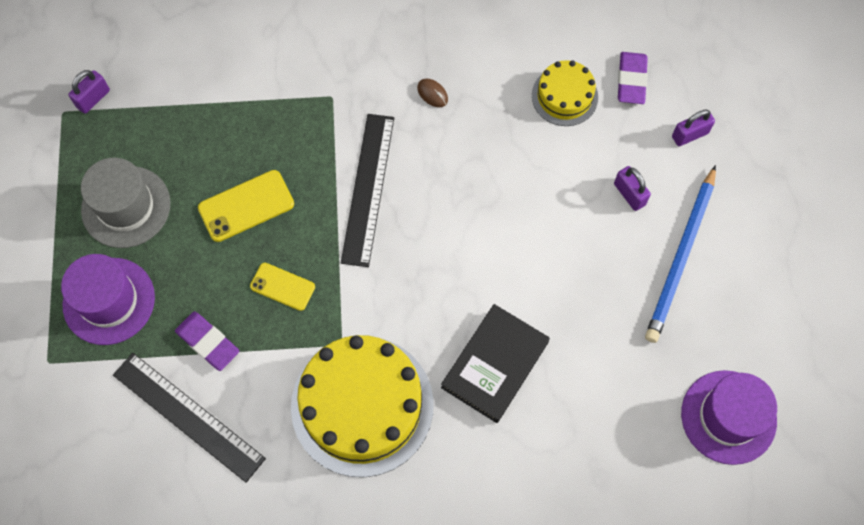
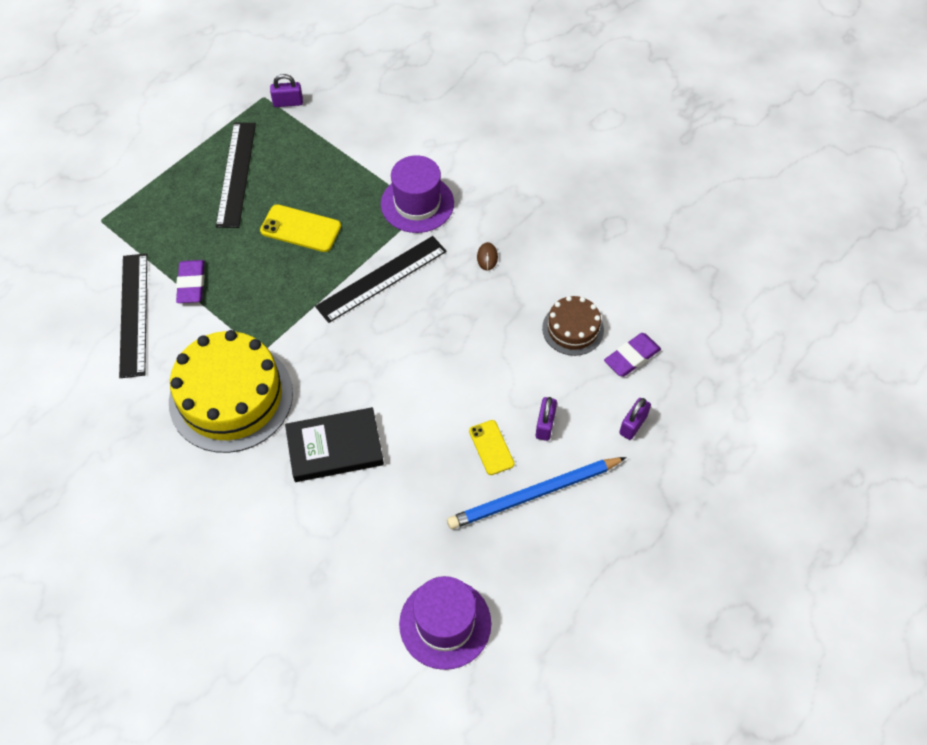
camera: 45 degrees right, 10 degrees down
purple hat [61,254,155,345] -> purple hat moved to [381,155,454,233]
grey hat [81,158,170,248] -> black ruler [216,123,256,228]
yellow phone [250,263,315,311] -> yellow phone moved to [469,420,514,475]
yellow cake [532,60,598,126] -> brown cake [542,296,604,356]
purple padlock [672,109,715,146] -> purple padlock turned 75 degrees counterclockwise [619,398,651,440]

